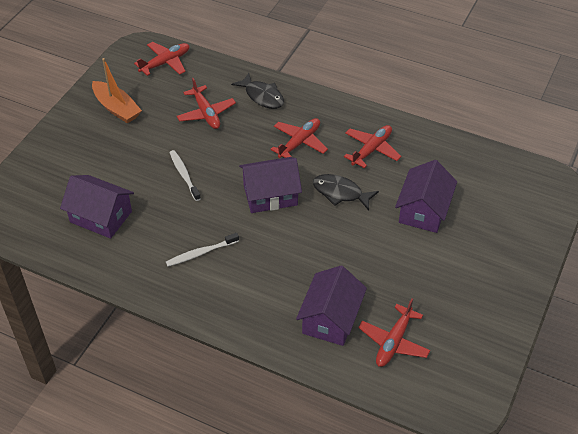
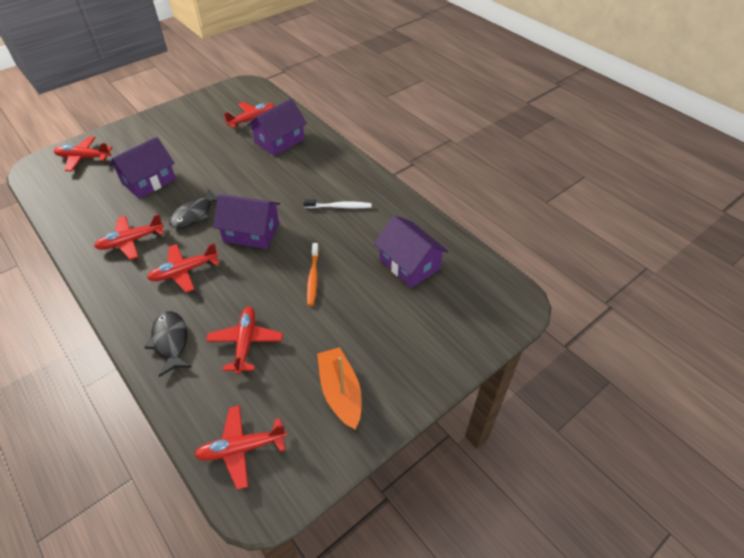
camera: 155 degrees left, 0 degrees up
white toothbrush [170,150,201,201] -> orange toothbrush [307,243,319,306]
black fish [313,174,379,210] -> black fish turned 75 degrees clockwise [169,189,218,228]
none -> red plane [54,136,113,171]

